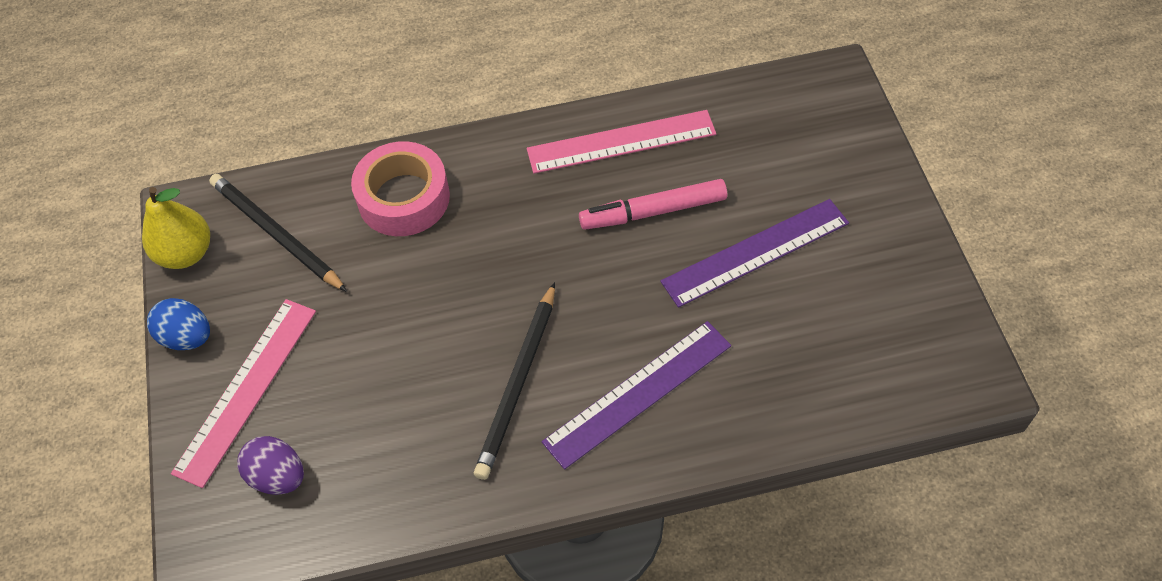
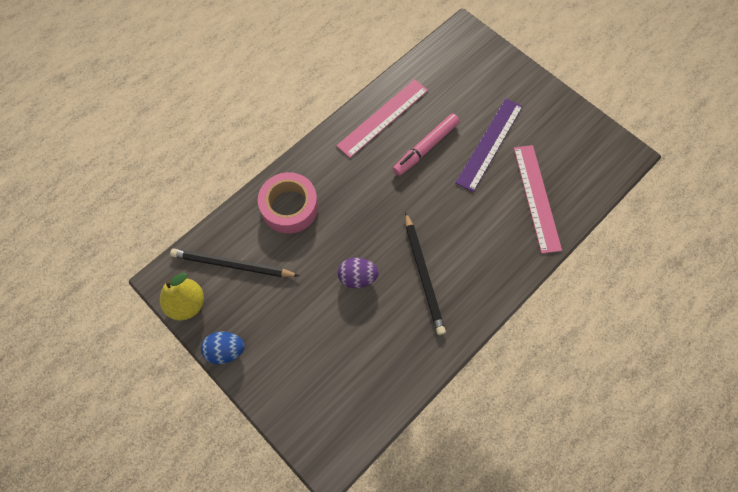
camera: 35 degrees left, 10 degrees up
pink ruler [171,299,316,488] -> pink ruler moved to [514,145,562,254]
purple egg [237,436,304,495] -> purple egg moved to [338,258,379,288]
purple ruler [542,321,731,469] -> none

